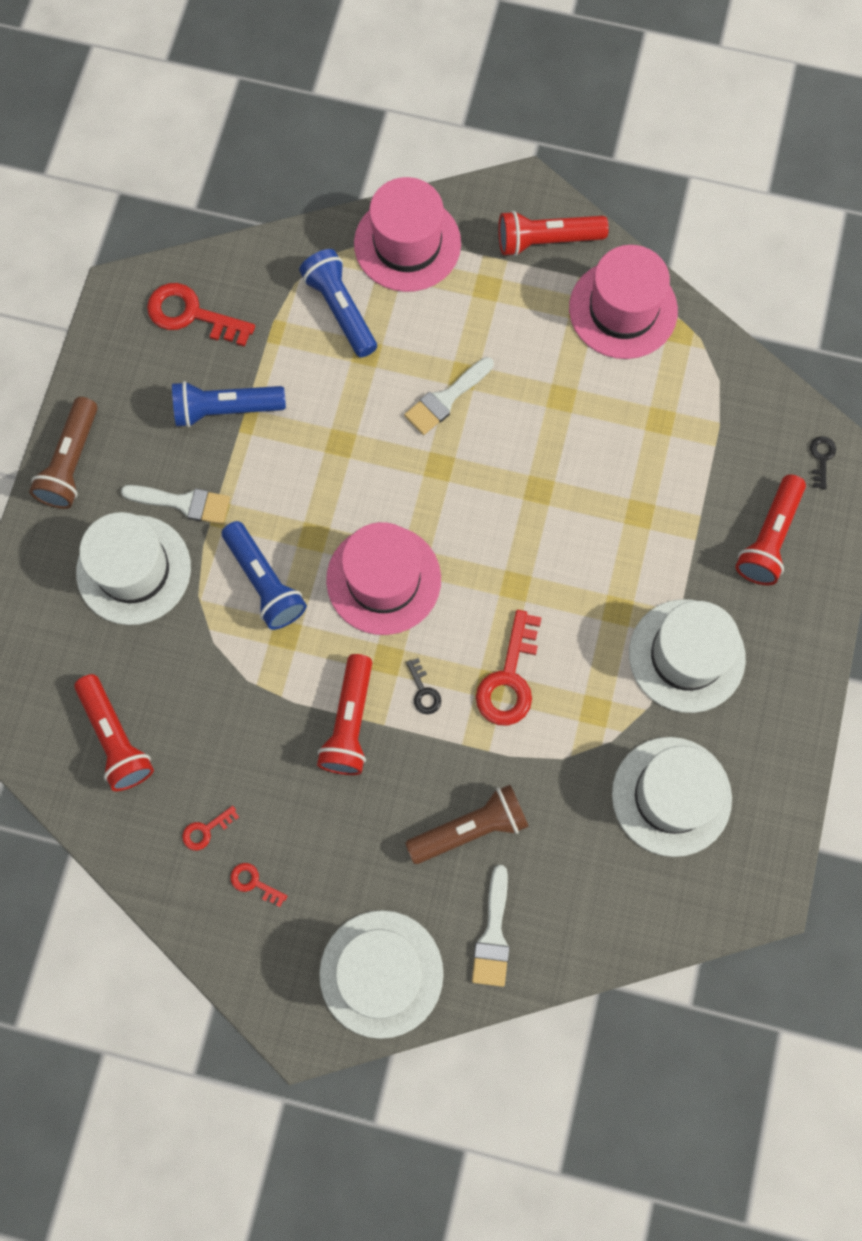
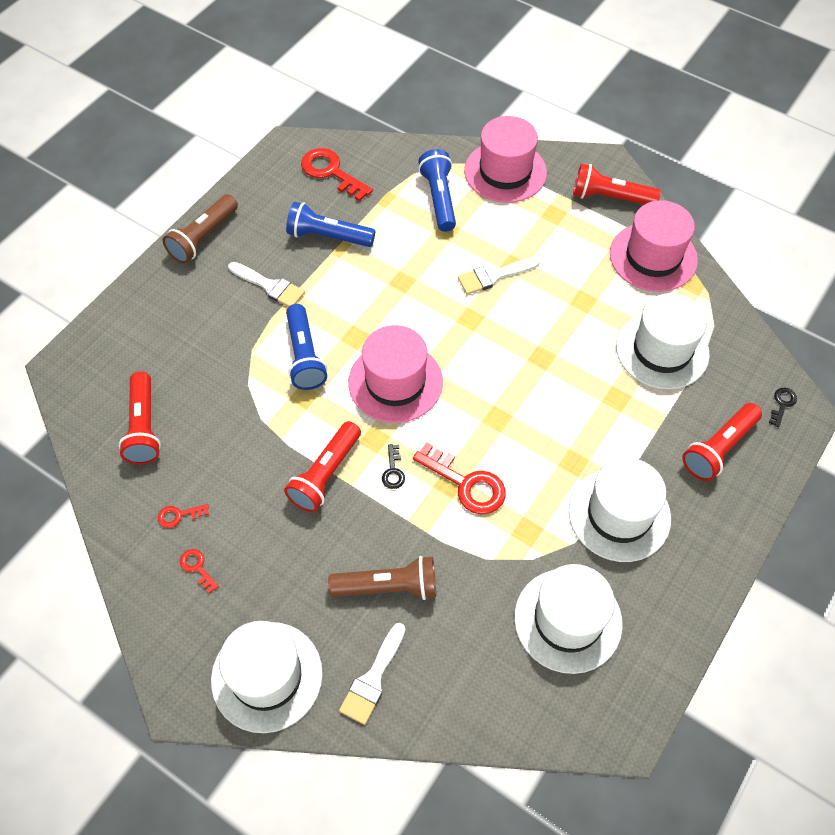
camera: 20 degrees right, 15 degrees down
white hat [76,512,191,625] -> white hat moved to [616,293,710,389]
red key [476,610,542,726] -> red key turned 90 degrees counterclockwise [413,442,506,514]

